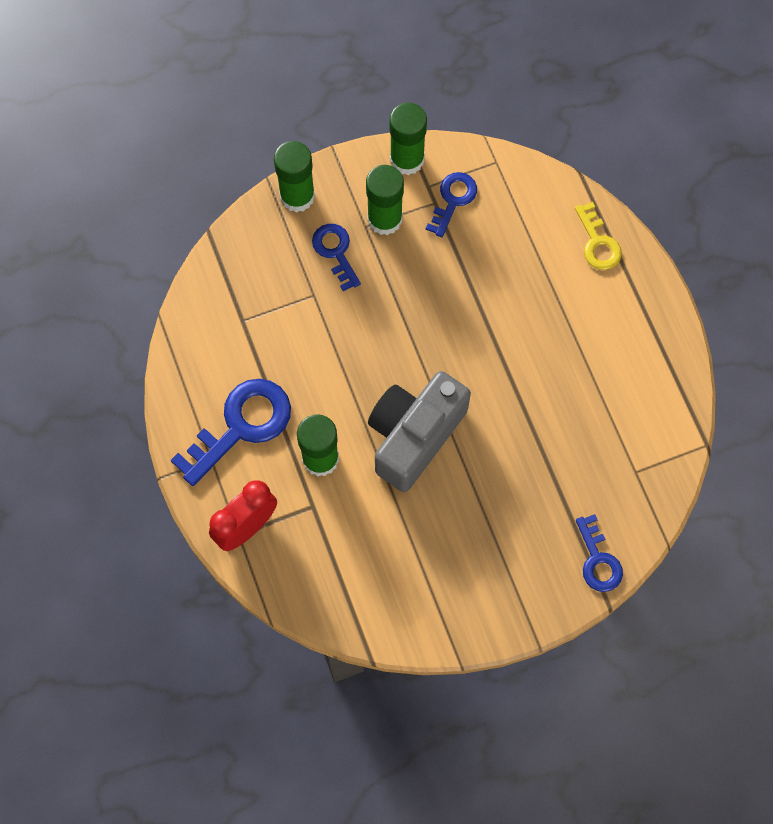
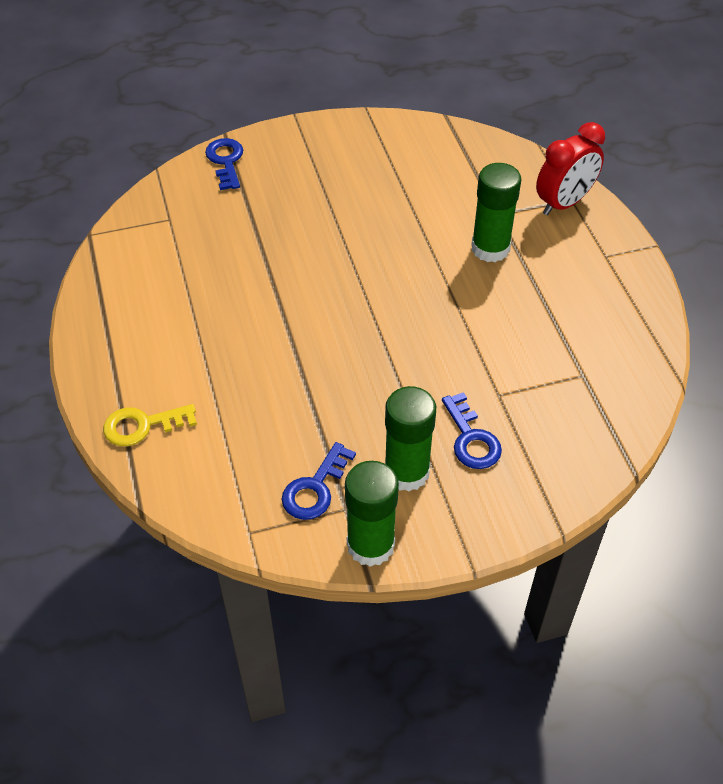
camera: 175 degrees left, 20 degrees down
blue key [171,379,291,486] -> none
green glue stick [274,141,315,213] -> none
grey camera [368,371,471,492] -> none
yellow key [575,202,622,270] -> yellow key turned 90 degrees counterclockwise [103,404,197,446]

